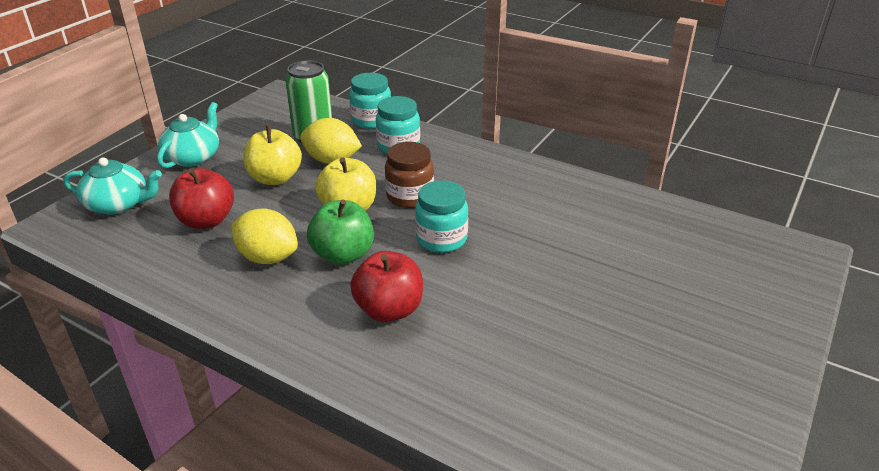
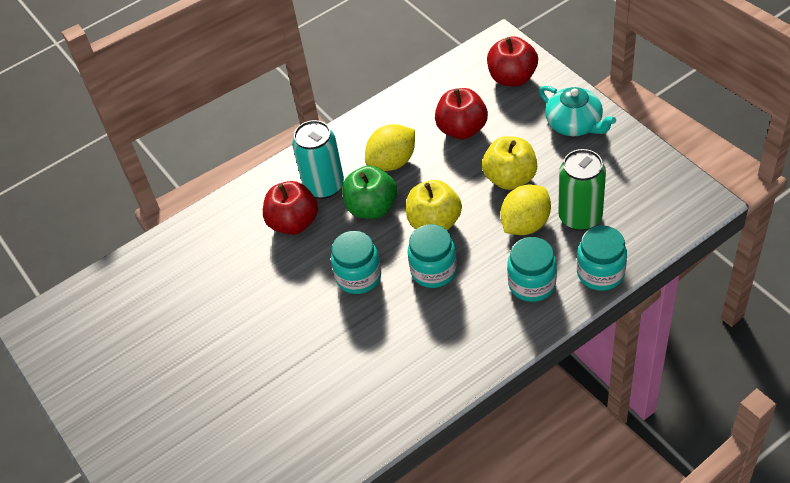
camera: 120 degrees right, 15 degrees up
turquoise teapot [63,157,162,215] -> red apple [487,36,538,86]
brown jar [385,142,434,208] -> turquoise jar [408,224,457,288]
none -> turquoise can [292,120,344,199]

